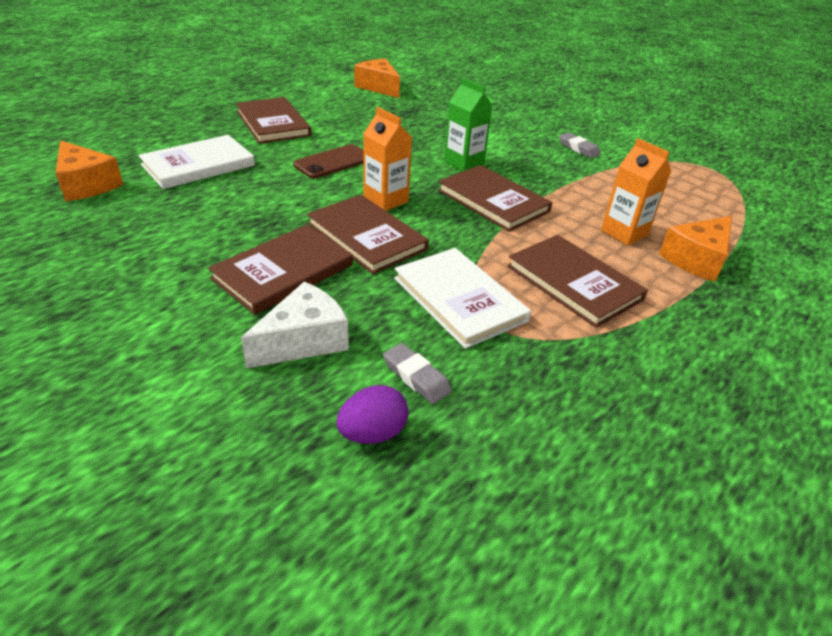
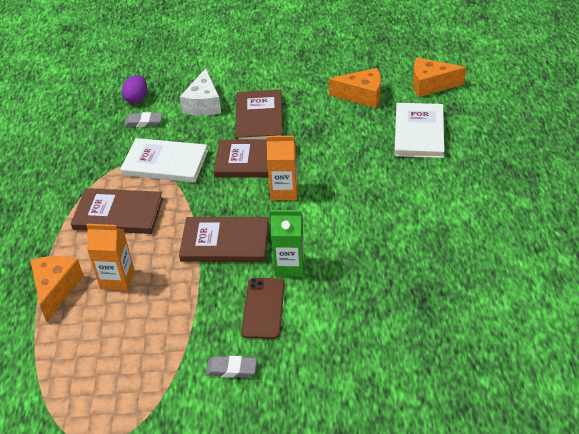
camera: 140 degrees right, 5 degrees up
brown book [236,97,311,144] -> none
brown phone [293,144,363,178] -> brown phone moved to [241,278,285,339]
orange cheese [354,59,400,98] -> orange cheese moved to [329,68,381,108]

